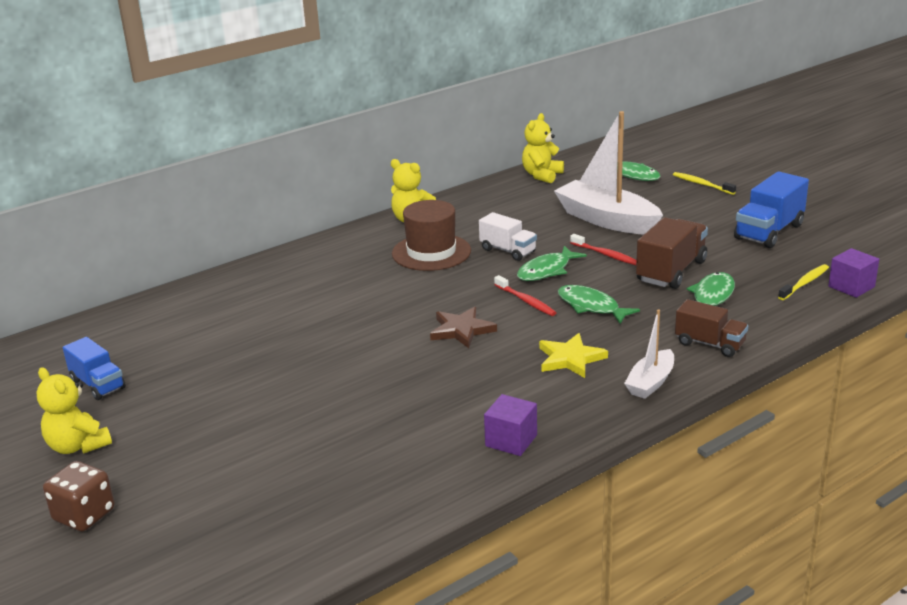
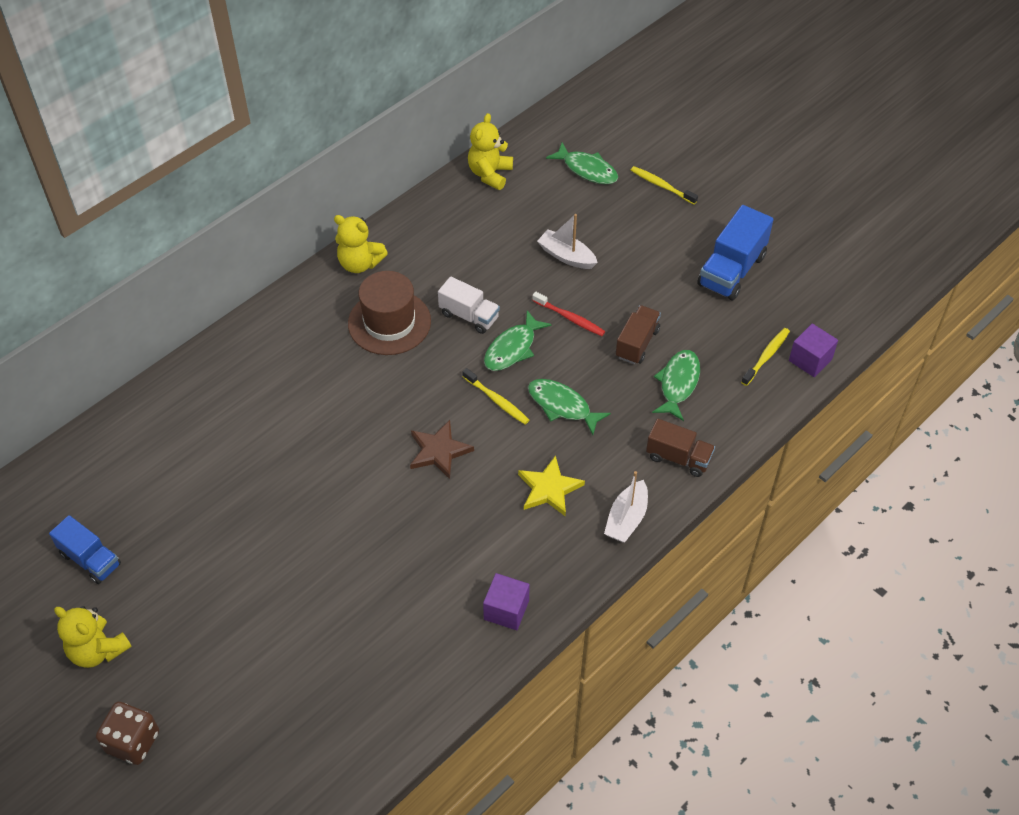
camera: 10 degrees left, 25 degrees up
red toothbrush [494,275,556,316] -> yellow toothbrush [462,368,529,424]
white boat [554,111,663,234] -> white boat [537,214,598,269], size x0.52
brown truck [636,217,708,289] -> brown truck [616,305,661,364], size x0.66

